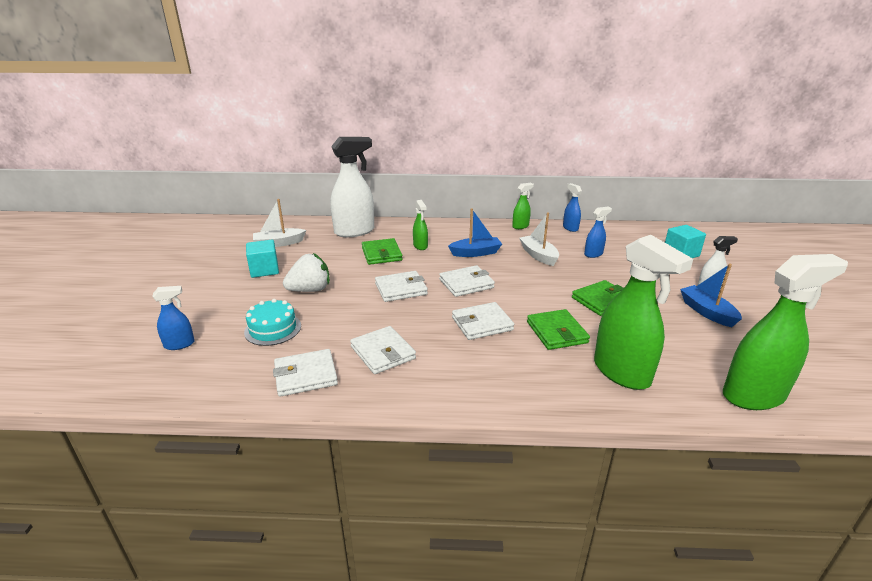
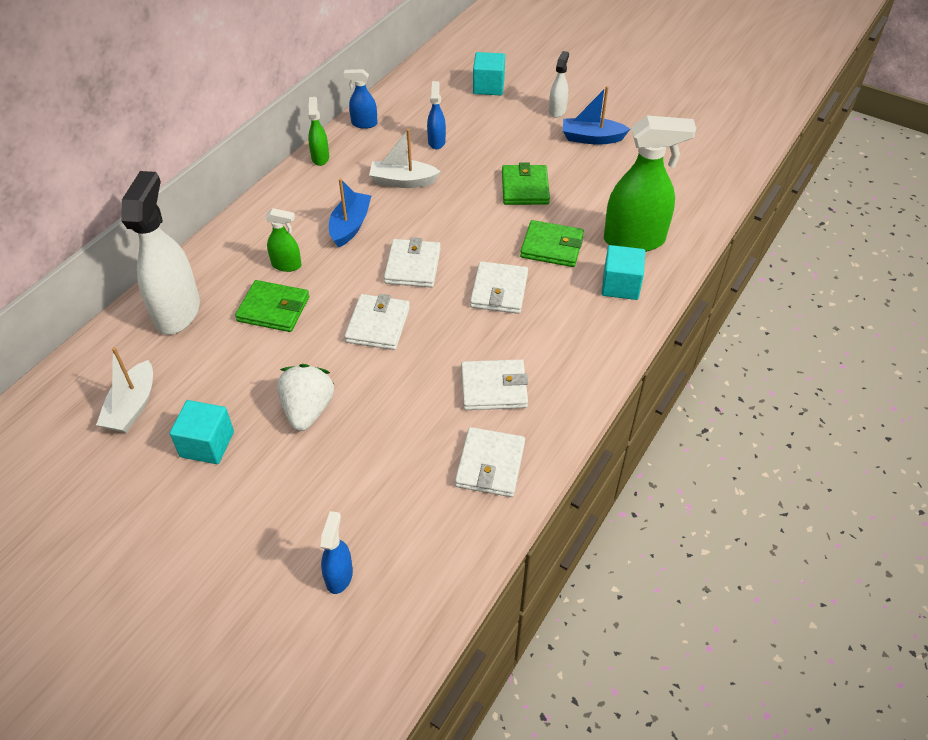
camera: 60 degrees left, 20 degrees up
turquoise cake [244,299,301,346] -> none
green spray bottle [723,254,848,410] -> none
none -> turquoise cube [601,245,645,300]

